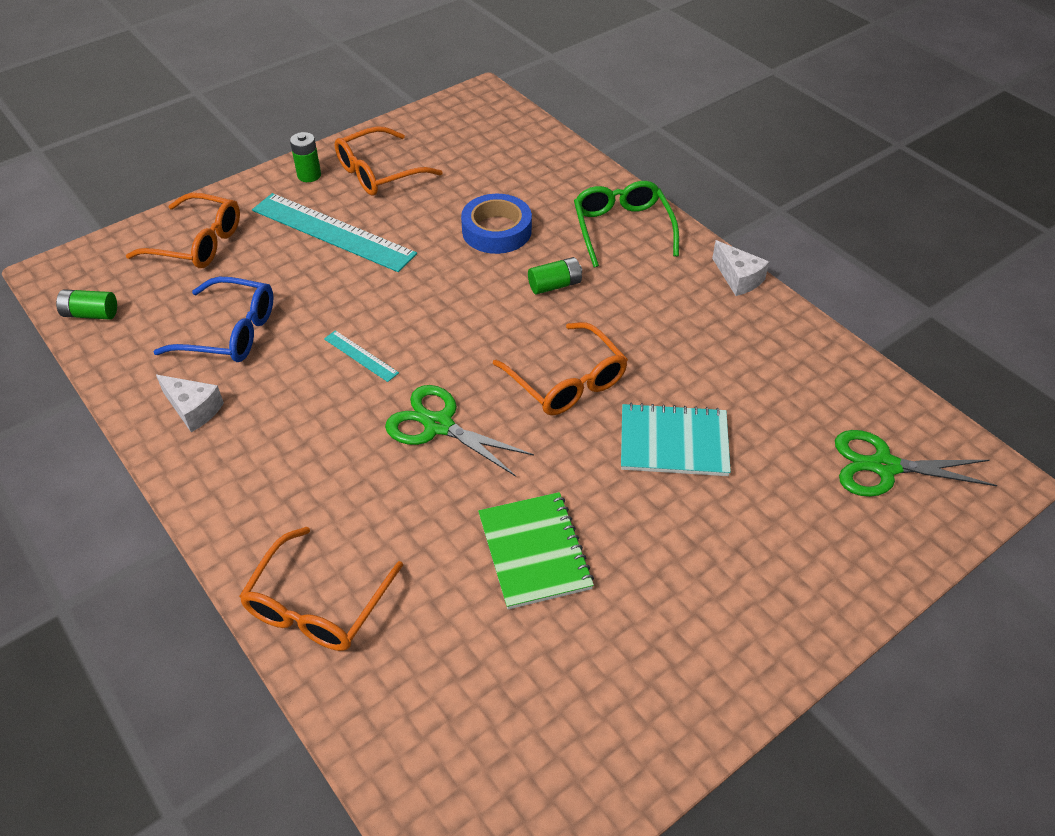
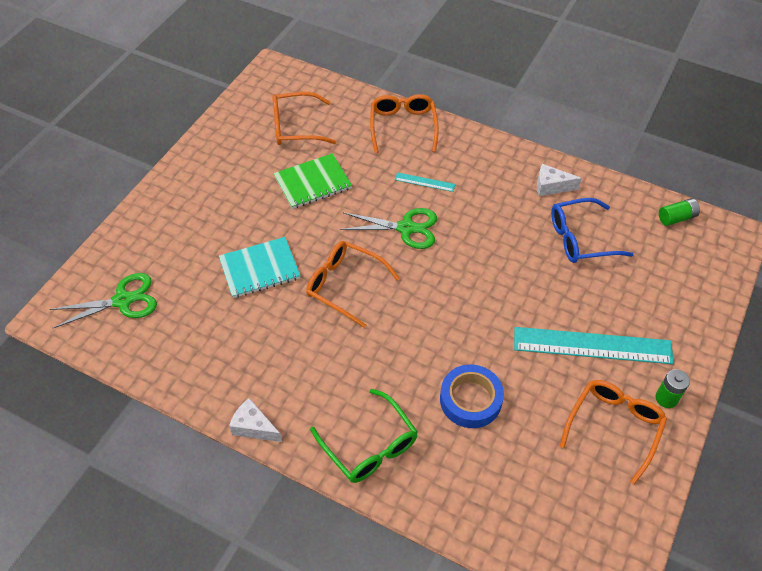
camera: 155 degrees right, 5 degrees up
orange glasses [126,193,240,268] -> orange glasses moved to [272,92,336,145]
turquoise ruler [324,330,399,382] -> turquoise ruler moved to [395,172,455,192]
green notebook [478,492,594,609] -> green notebook turned 75 degrees counterclockwise [274,153,352,209]
green battery [528,257,582,295] -> none

